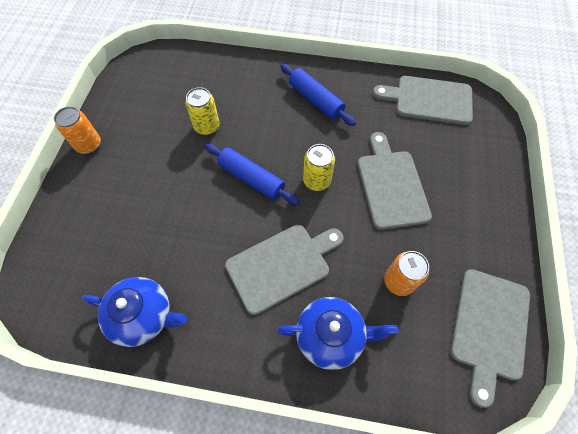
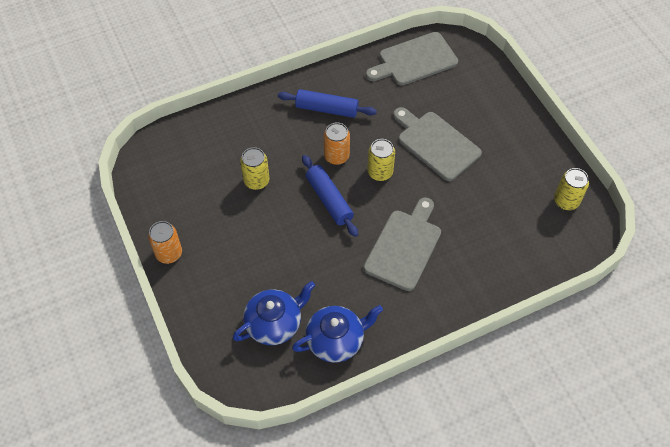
camera: 35 degrees left, 5 degrees down
blue rolling pin [205,144,300,205] -> blue rolling pin turned 60 degrees clockwise [302,155,358,237]
blue teapot [277,297,399,370] -> blue teapot moved to [233,281,315,345]
orange can [384,251,429,296] -> orange can moved to [324,122,350,165]
grey cutting board [450,269,530,408] -> yellow can [554,168,589,210]

